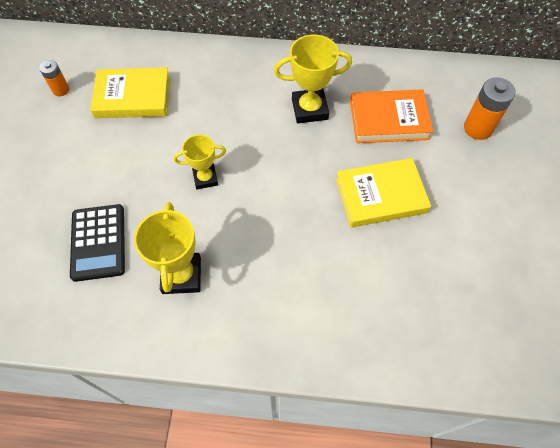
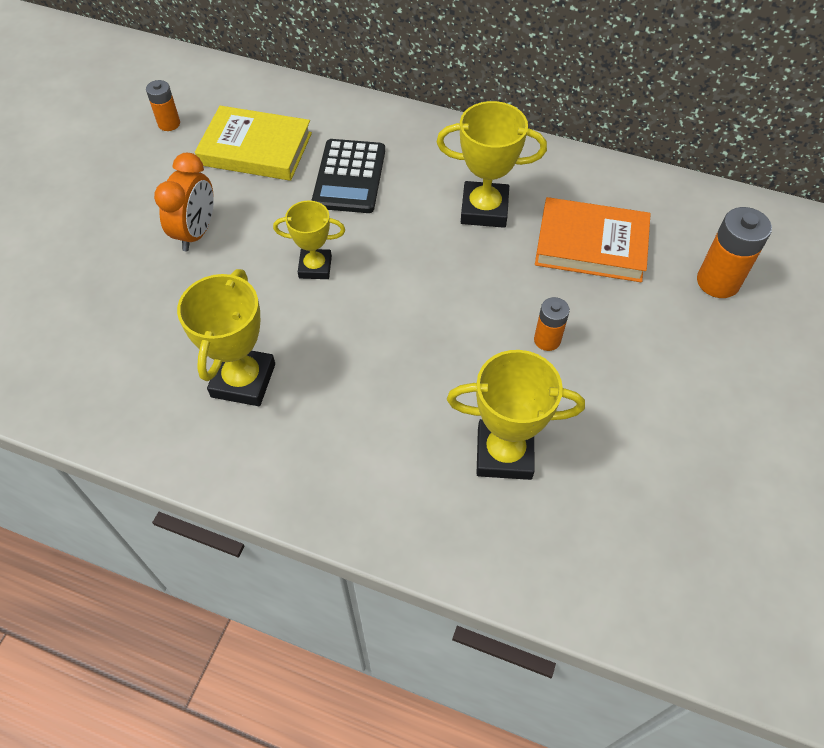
camera: 15 degrees right, 5 degrees down
black calculator [70,204,125,282] -> black calculator moved to [312,139,385,213]
yellow book [336,158,431,228] -> orange battery [534,297,570,351]
none -> orange clock [154,153,214,251]
none -> yellow trophy [447,350,585,480]

